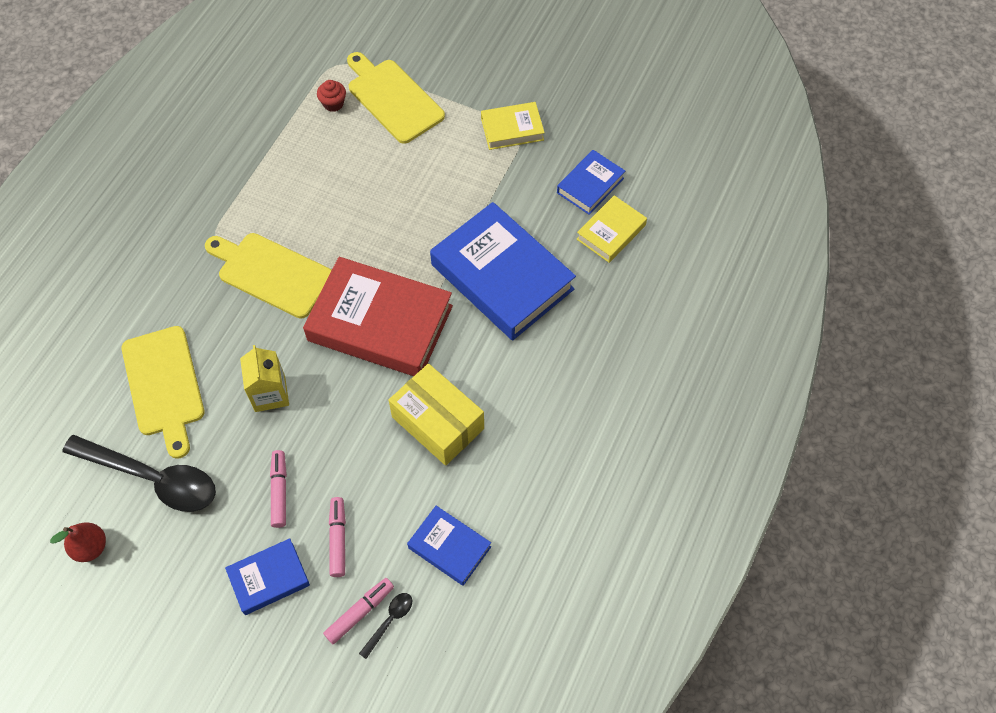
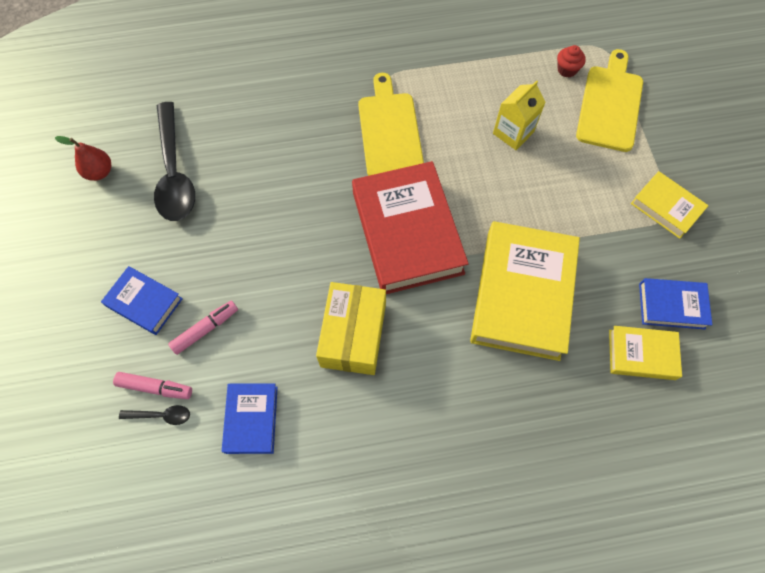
camera: 55 degrees right, 5 degrees up
yellow cutting board [121,326,204,459] -> none
yellow carton [240,345,289,412] -> yellow carton moved to [493,80,546,150]
pink marker [270,450,287,528] -> none
blue book [430,202,576,341] -> yellow book [470,221,580,361]

